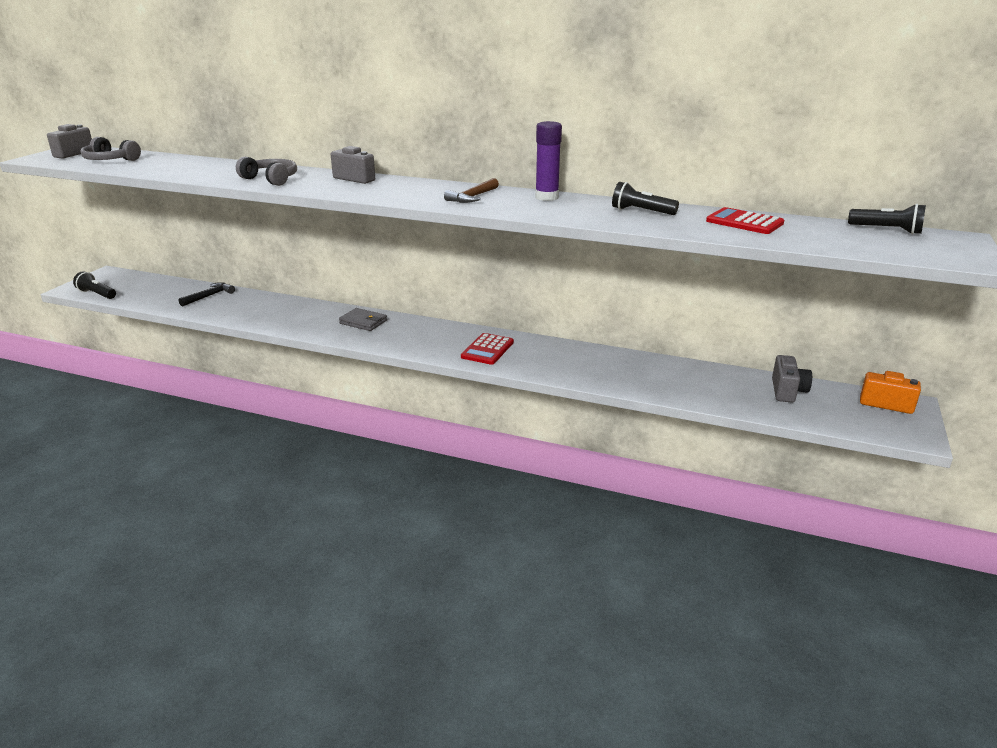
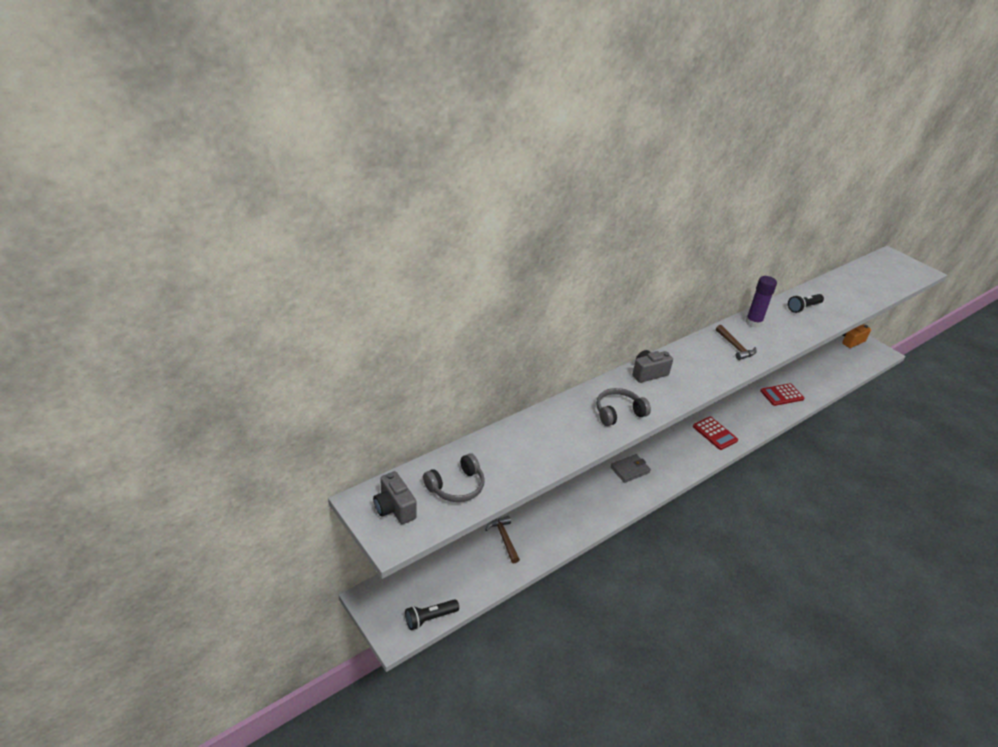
camera: 60 degrees left, 10 degrees up
black hammer [178,282,235,307] -> brown hammer [485,516,520,563]
red calculator [706,207,784,234] -> red calculator moved to [760,383,804,406]
grey camera [772,355,812,403] -> none
black flashlight [848,204,926,234] -> none

